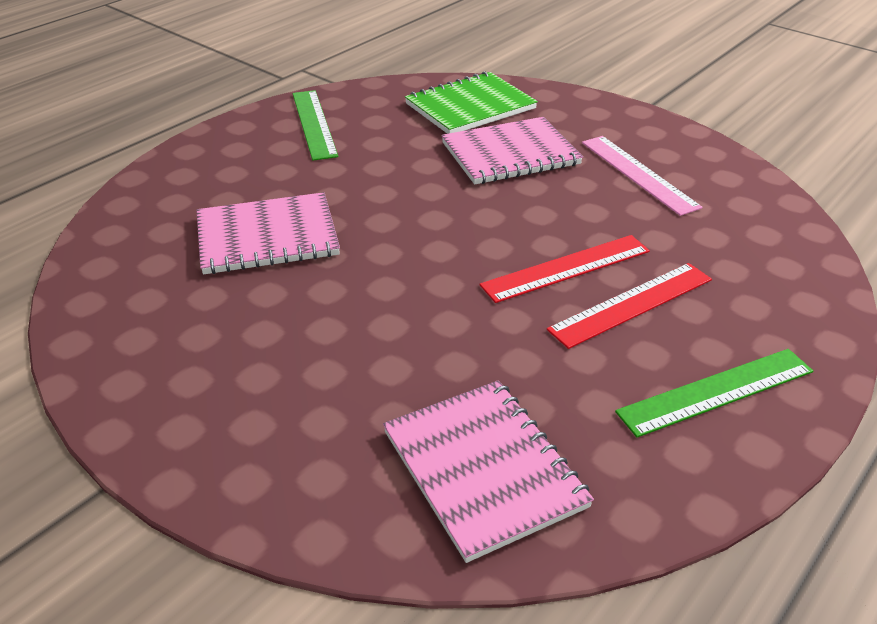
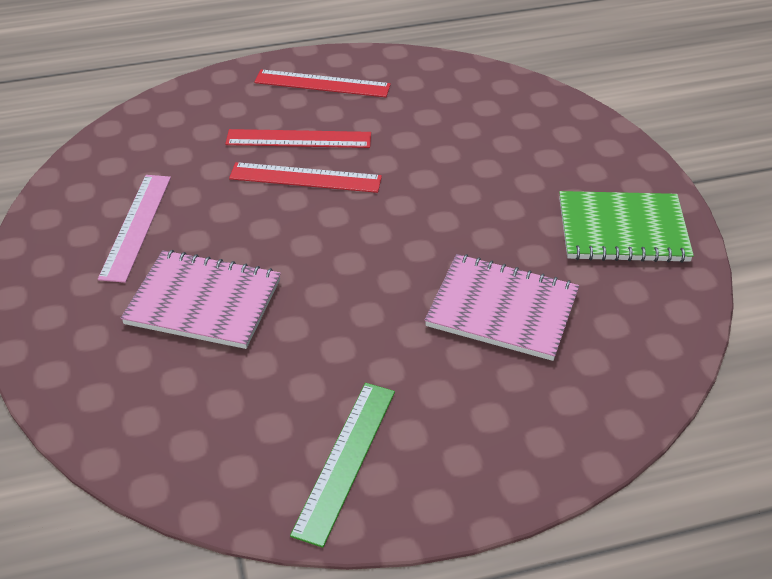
camera: 145 degrees left, 5 degrees up
pink notebook [383,380,594,563] -> none
green notebook [405,71,538,134] -> green notebook moved to [559,191,694,263]
green ruler [615,349,813,438] -> red ruler [254,69,391,97]

